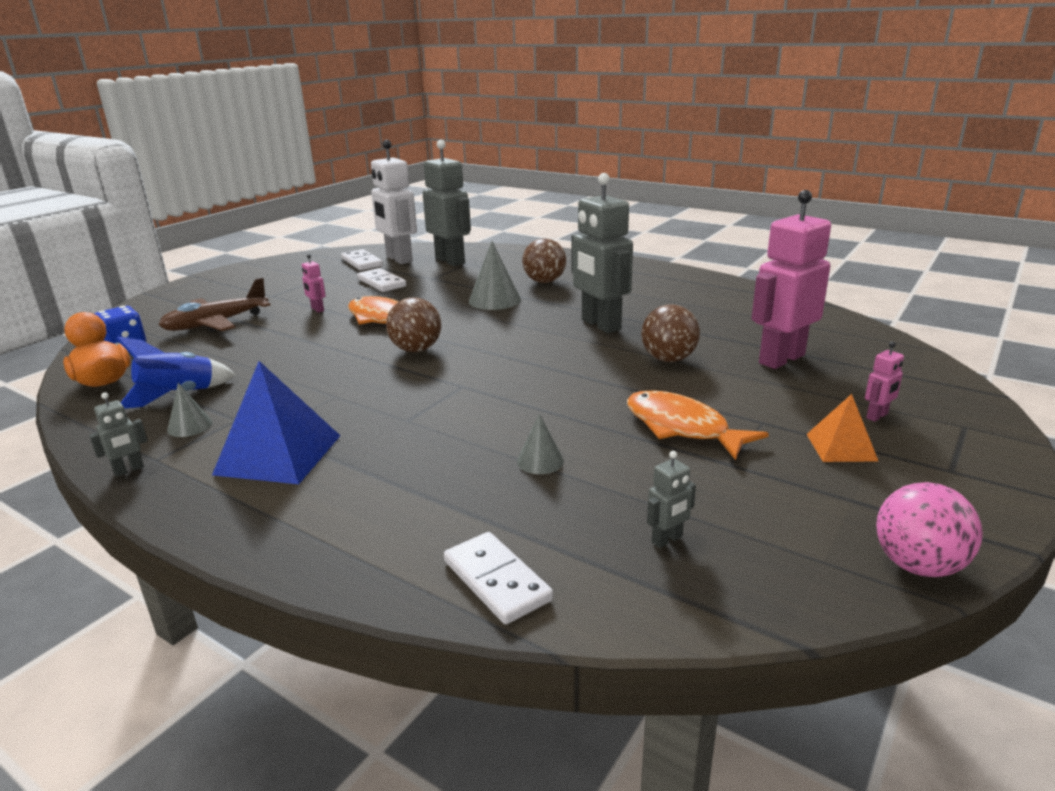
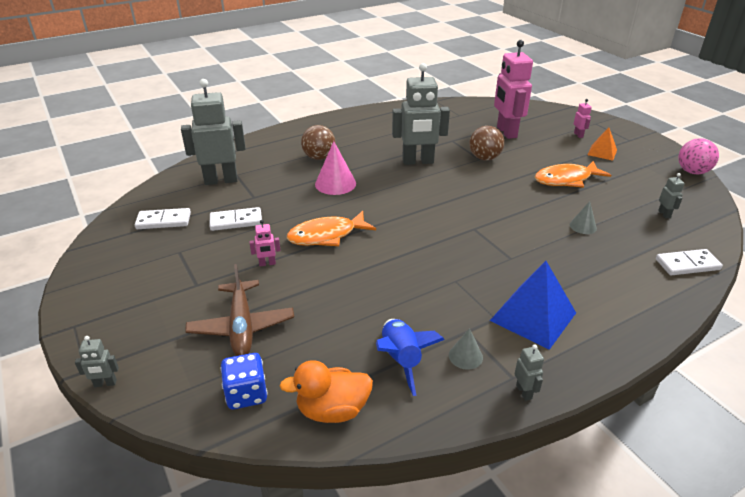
camera: 65 degrees left, 10 degrees up
white robot [371,140,417,264] -> none
brown ball [386,297,441,352] -> none
grey cone [469,241,521,310] -> pink cone [315,141,356,195]
none -> grey robot [75,336,119,387]

